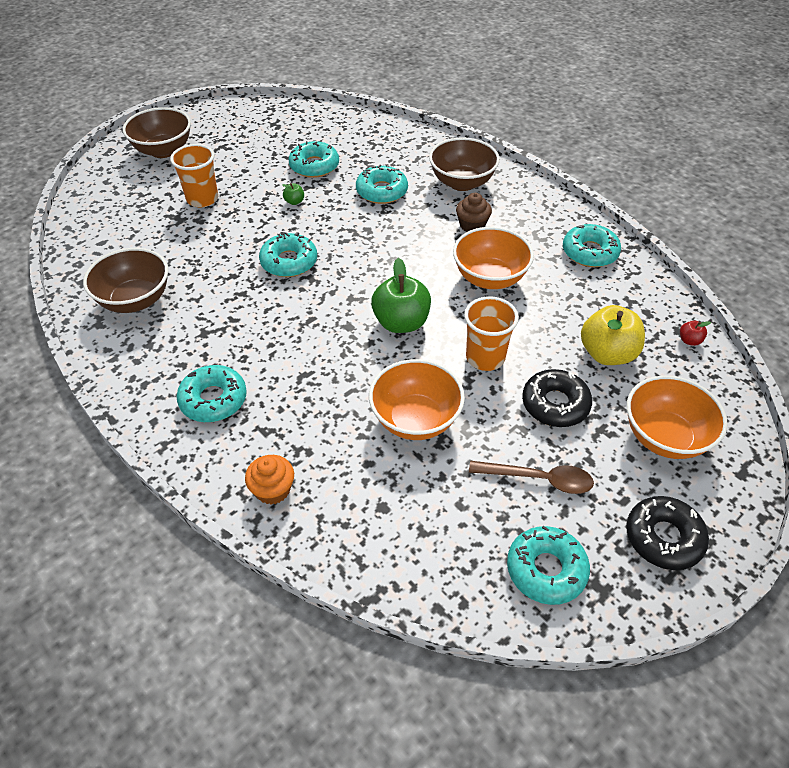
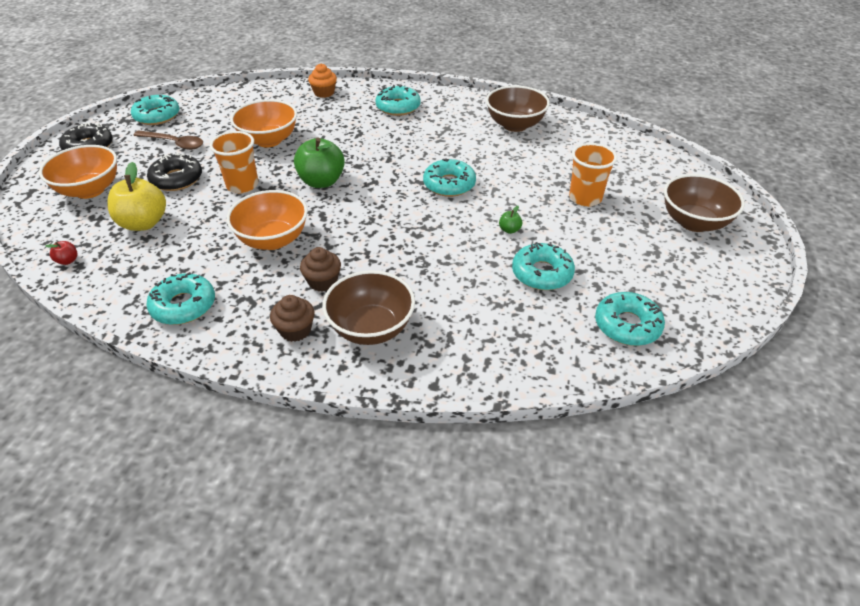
camera: 145 degrees right, 5 degrees down
turquoise donut [356,164,408,204] -> turquoise donut moved to [595,292,665,346]
brown spoon [469,461,594,494] -> brown spoon turned 135 degrees counterclockwise [133,130,203,150]
none -> brown cupcake [270,295,315,342]

